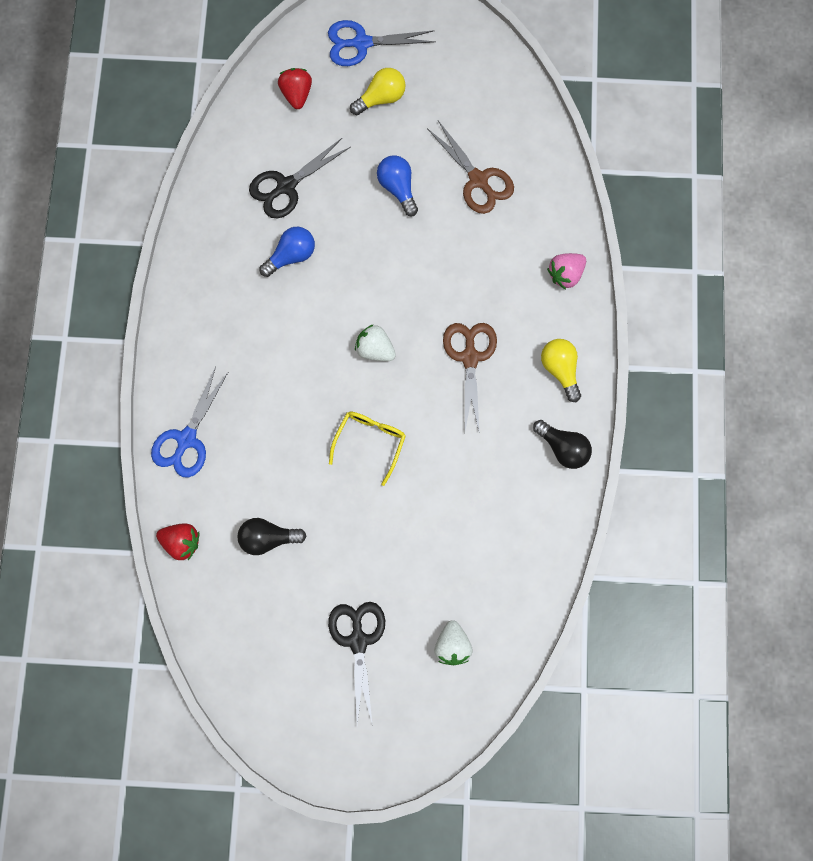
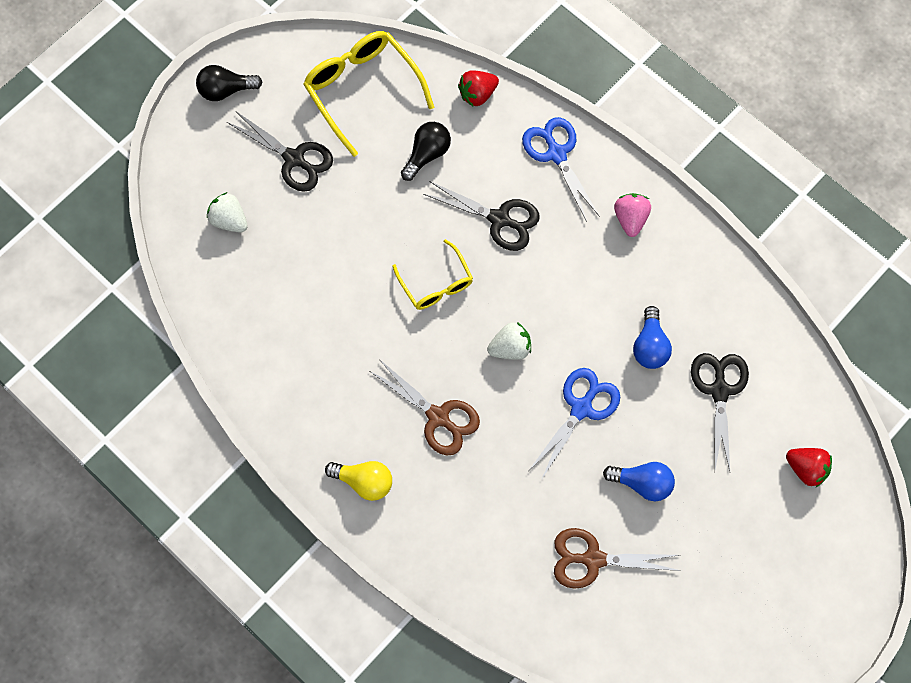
camera: 130 degrees right, 5 degrees down
blue scissors [328,20,436,66] -> blue scissors moved to [529,368,620,480]
yellow light bulb [350,68,406,115] -> none
black light bulb [533,420,592,469] -> black light bulb moved to [196,65,262,101]
pink strawberry [547,253,586,290] -> pink strawberry moved to [614,193,651,237]
none -> yellow glasses [303,31,434,157]
none -> black scissors [423,181,539,251]

